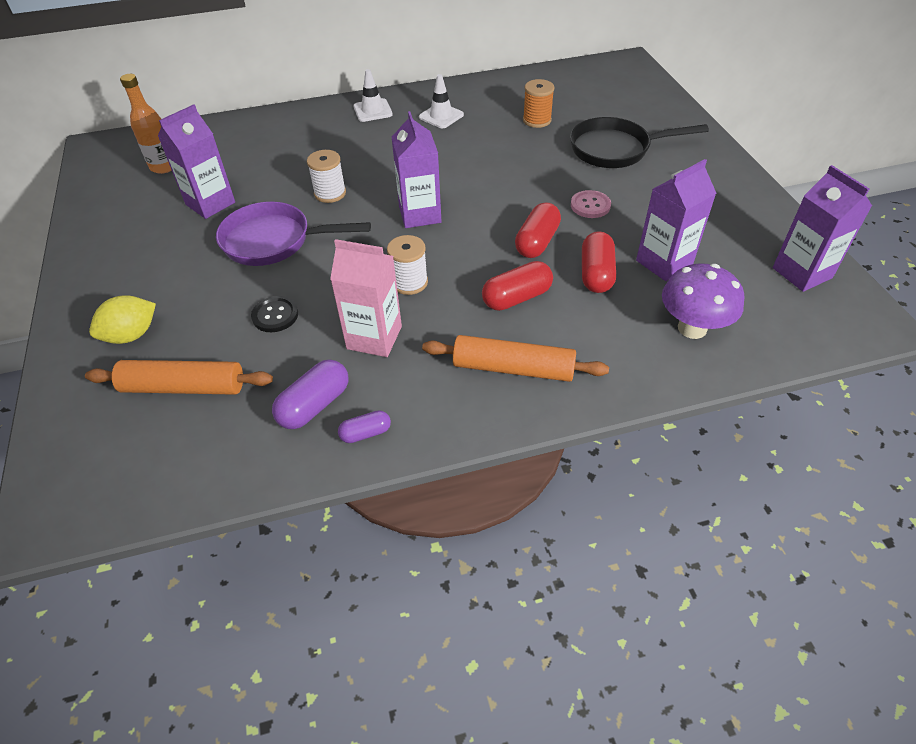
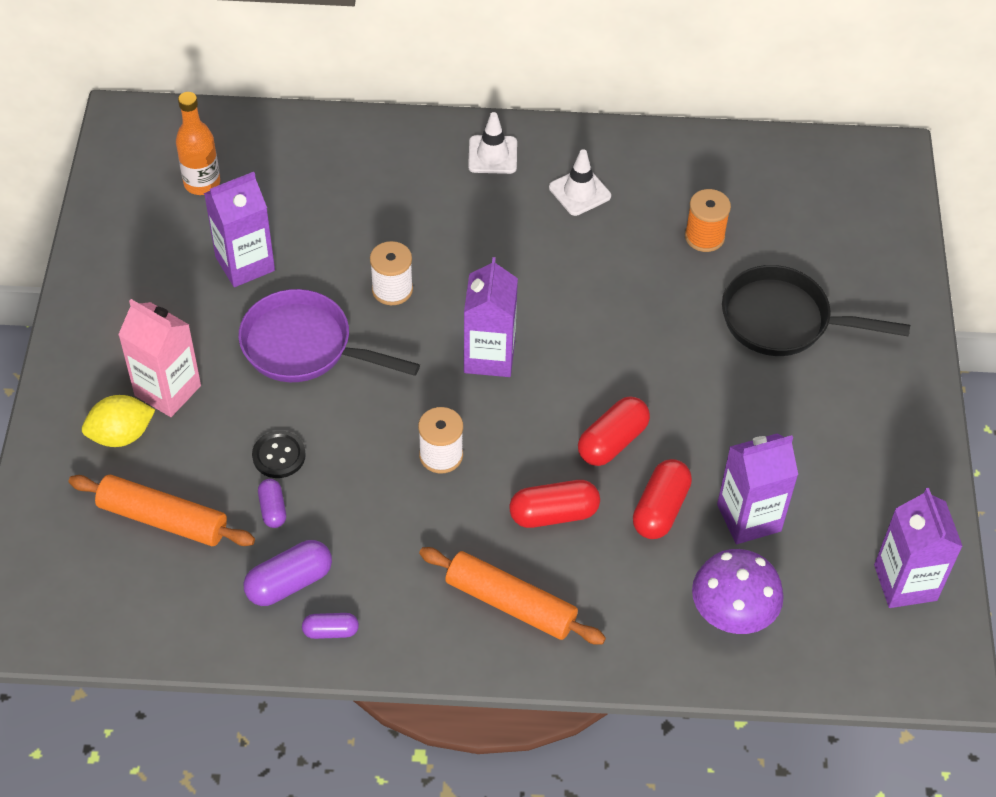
camera: 15 degrees right, 5 degrees up
pink carton [330,239,402,357] -> pink carton moved to [118,299,201,417]
pink button [571,190,611,218] -> none
none -> purple capsule [258,479,286,528]

